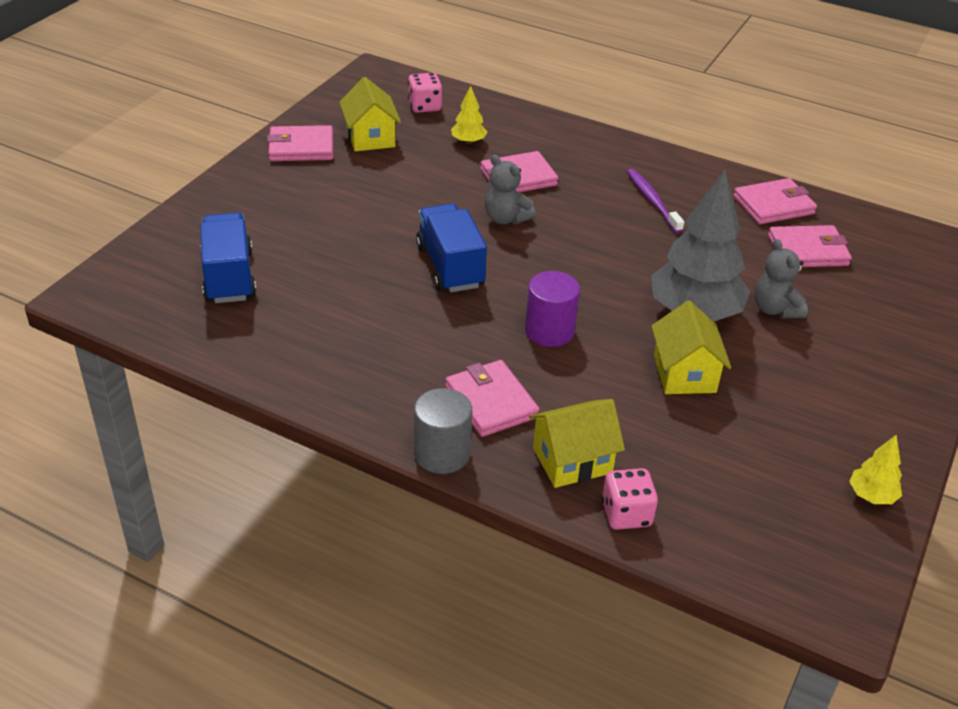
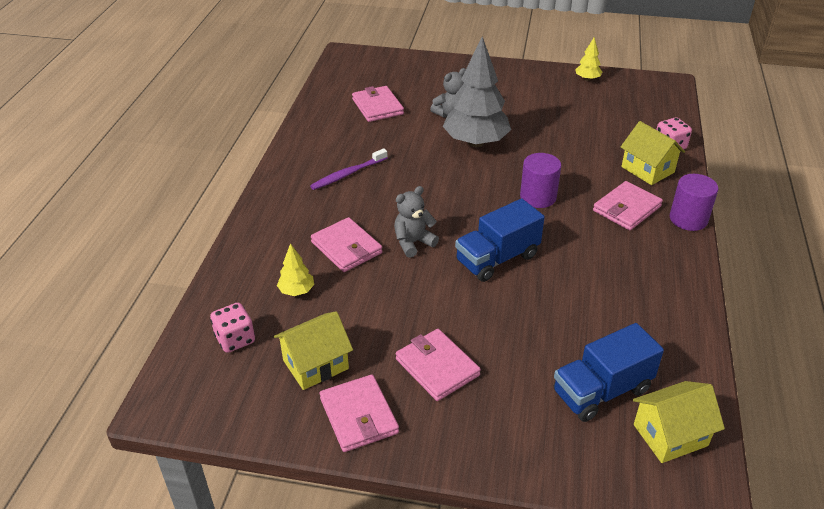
camera: 105 degrees left, 0 degrees up
grey cylinder [414,388,472,474] -> purple cylinder [670,174,718,231]
grey teddy bear [485,155,536,225] -> grey teddy bear turned 150 degrees counterclockwise [394,186,439,258]
yellow house [651,301,731,394] -> yellow house moved to [633,381,725,463]
pink wallet [733,178,817,224] -> pink wallet moved to [396,329,481,401]

